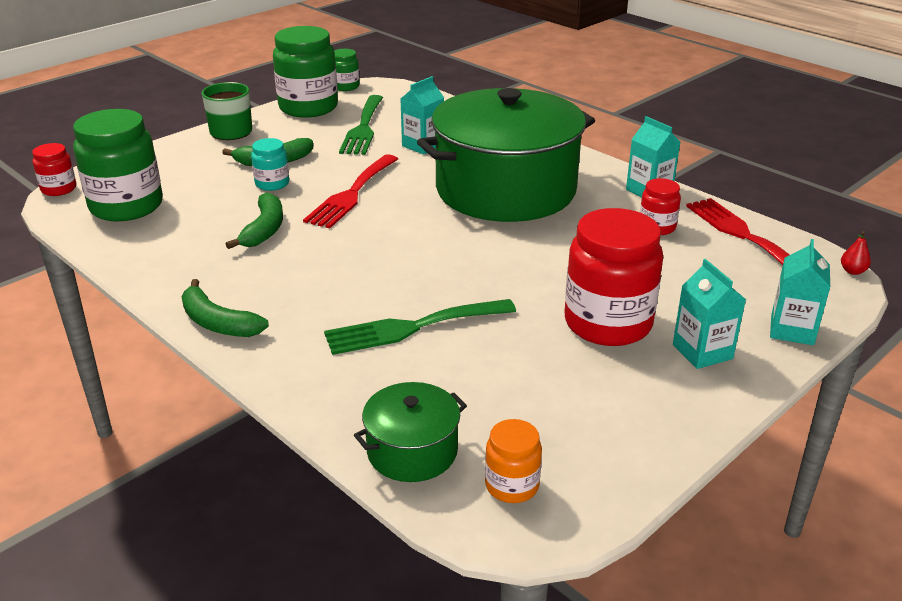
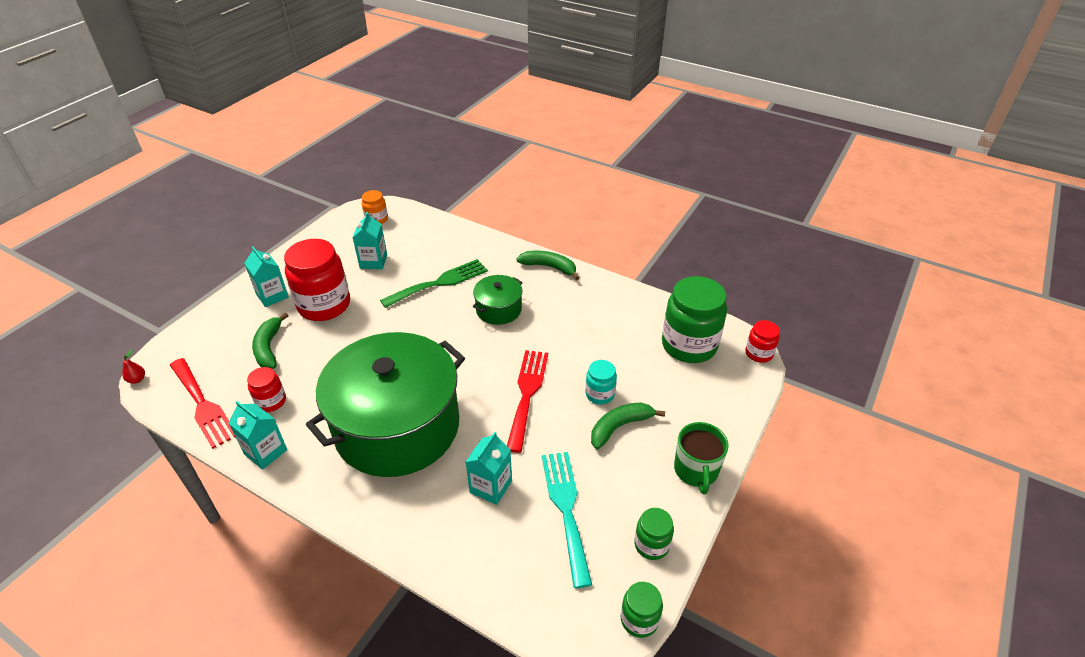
camera: 165 degrees right, 10 degrees up
green banana [226,192,283,249] -> green banana moved to [252,312,289,369]
green jar [273,26,338,118] -> green jar [634,508,674,560], size x0.49
green fork [339,95,383,155] -> turquoise fork [542,452,592,588]
green pot [354,382,467,482] -> green pot moved to [473,275,523,325]
turquoise carton [770,239,830,345] -> turquoise carton moved to [352,212,387,269]

